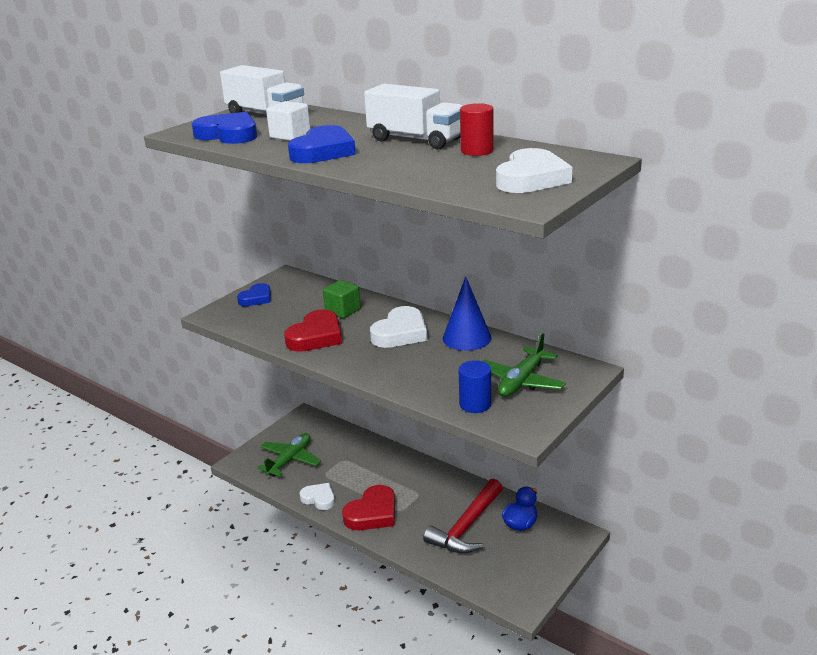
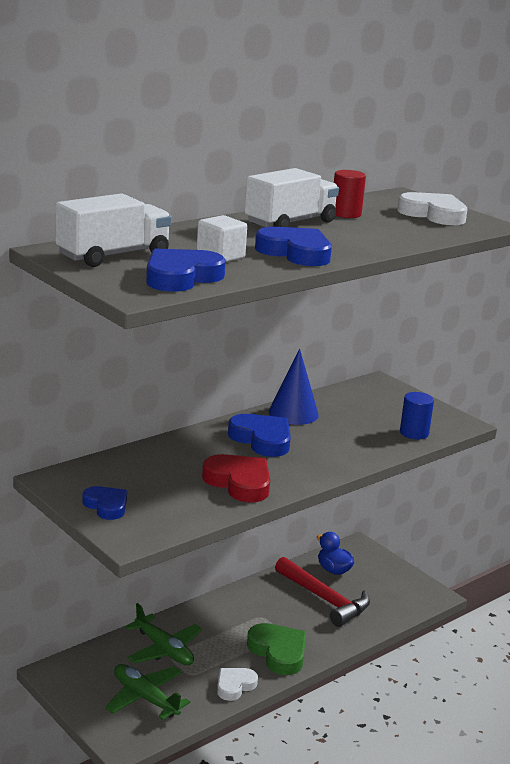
camera: 80 degrees left, 5 degrees down
green cube [323,280,361,318] -> none
red heart [342,485,395,531] -> green heart [247,623,306,675]
white heart [370,306,427,348] -> blue heart [228,414,291,457]
green plane [483,333,566,397] -> green plane moved to [125,603,202,665]

